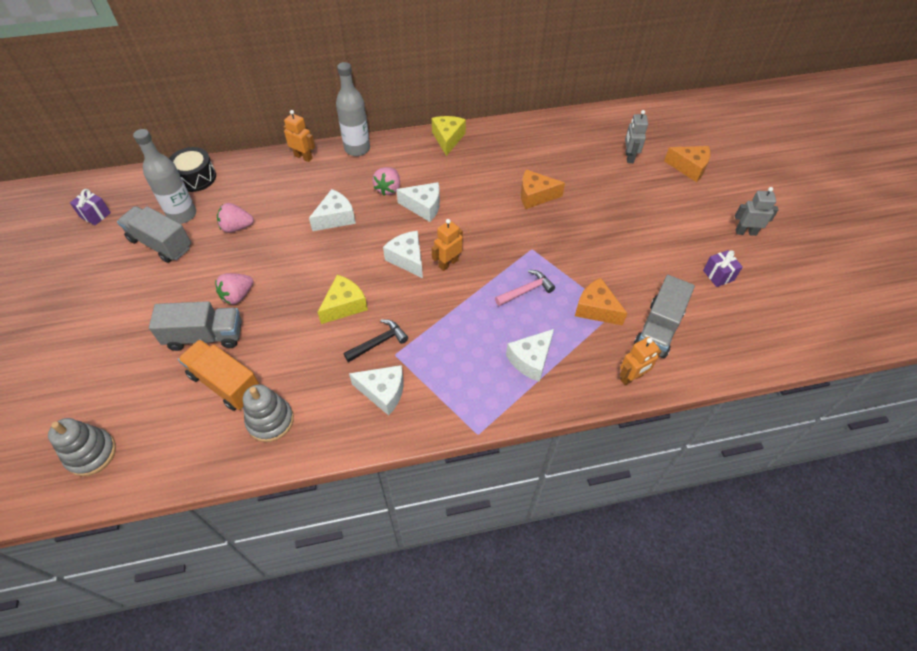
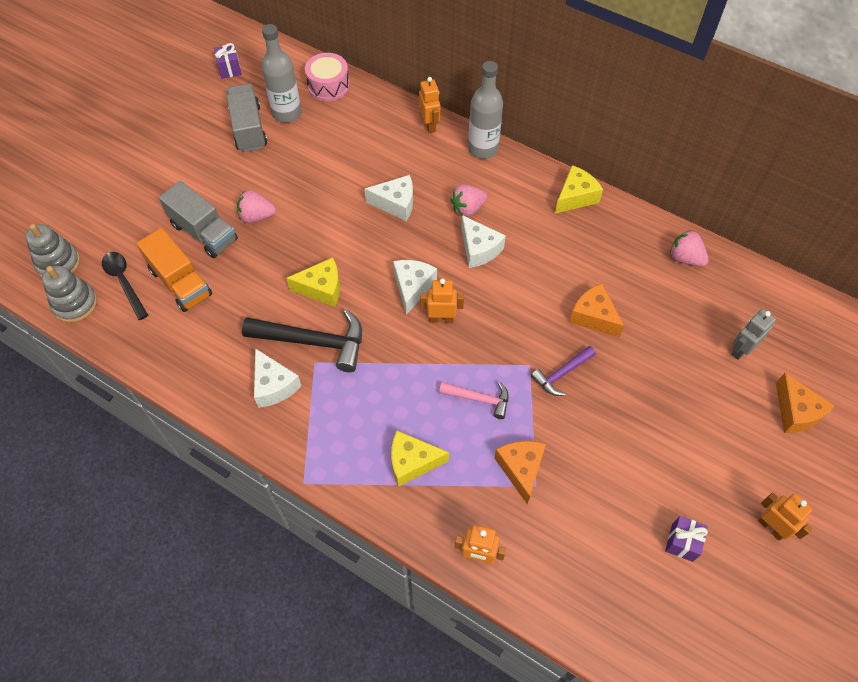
camera: 45 degrees right, 5 degrees up
black drum [169,147,216,192] -> pink drum [305,53,350,101]
orange truck [178,339,259,411] -> orange truck turned 150 degrees clockwise [136,228,212,312]
pink strawberry [217,203,254,233] -> pink strawberry moved to [670,230,709,266]
grey stacking toy [243,384,294,442] -> grey stacking toy moved to [42,266,97,323]
black hammer [343,319,408,362] -> black hammer [242,310,362,372], size x1.78
white cheese [506,329,554,382] -> yellow cheese [391,431,449,487]
grey truck [634,275,695,358] -> none
grey robot [735,187,779,236] -> orange robot [758,493,813,541]
none -> black spoon [102,252,148,320]
none -> purple hammer [531,346,596,396]

